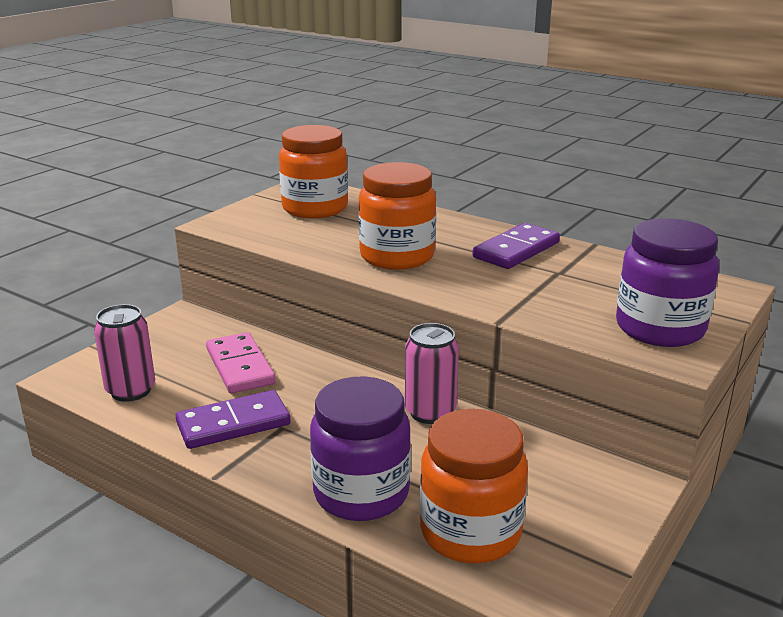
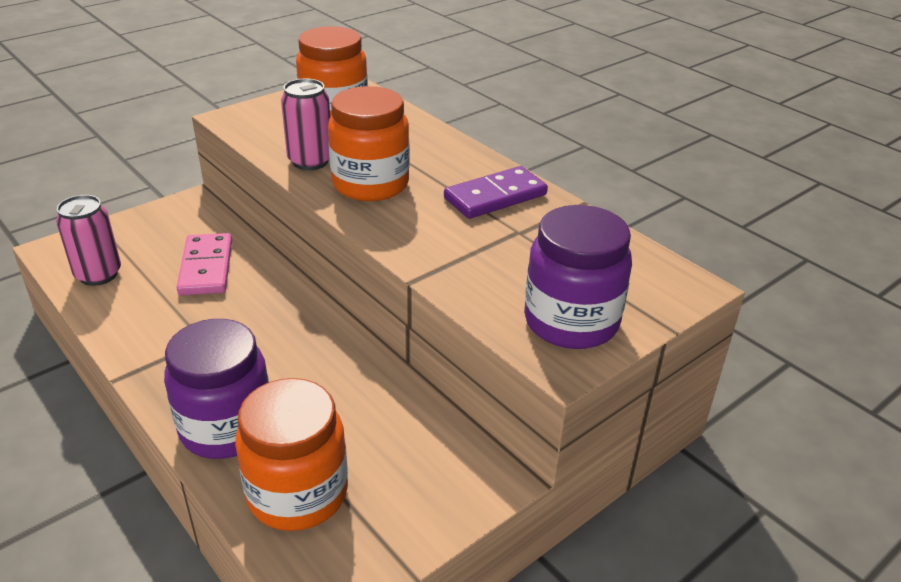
camera: 15 degrees right, 10 degrees up
purple domino [176,390,291,449] -> none
pink can [405,323,459,424] -> pink can moved to [281,78,330,170]

